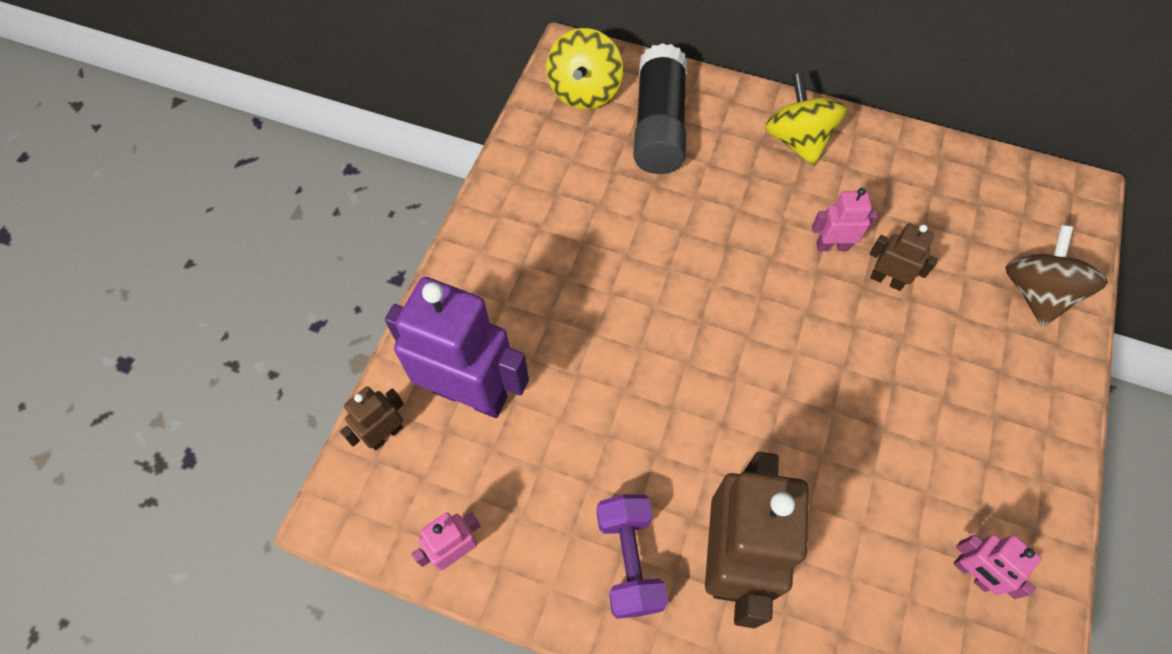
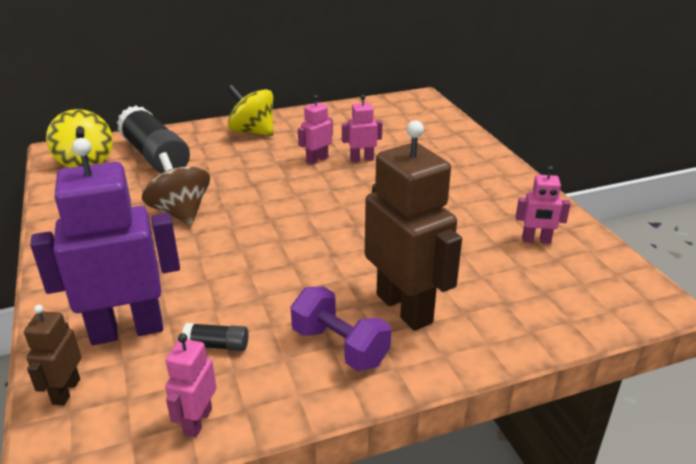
camera: 40 degrees left, 30 degrees down
brown robot [870,223,938,291] -> pink robot [342,95,382,162]
brown spinning top [1005,225,1108,327] -> brown spinning top moved to [142,152,210,225]
none -> black glue stick [182,323,248,351]

